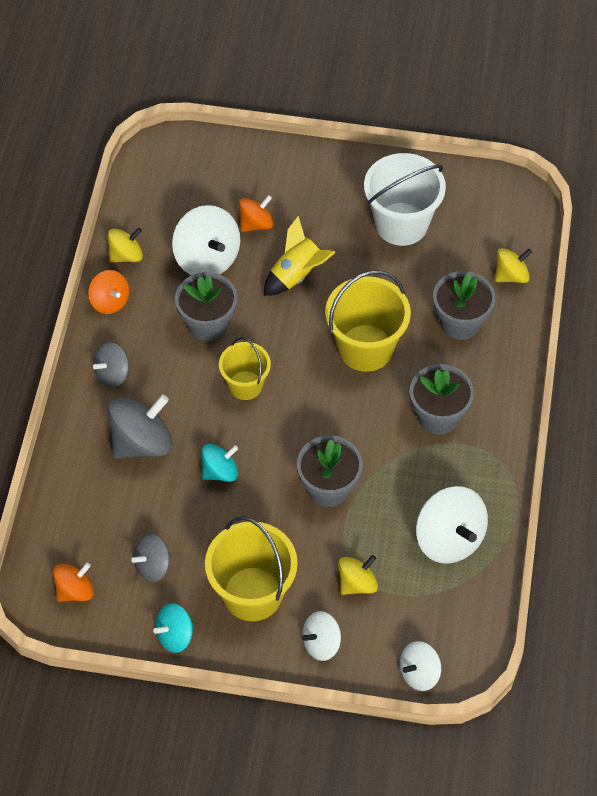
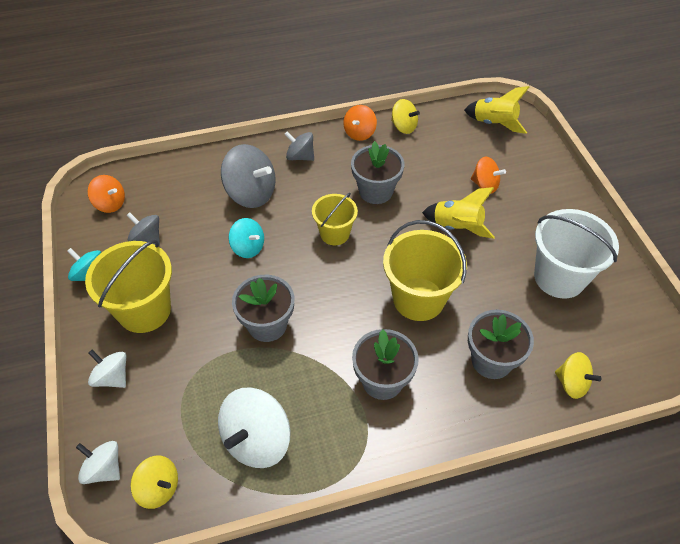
camera: 65 degrees right, 5 degrees down
white spinning top [172,205,240,275] -> none
yellow spinning top [338,555,378,595] -> yellow spinning top moved to [131,456,178,509]
none -> yellow rocket [464,86,529,134]

